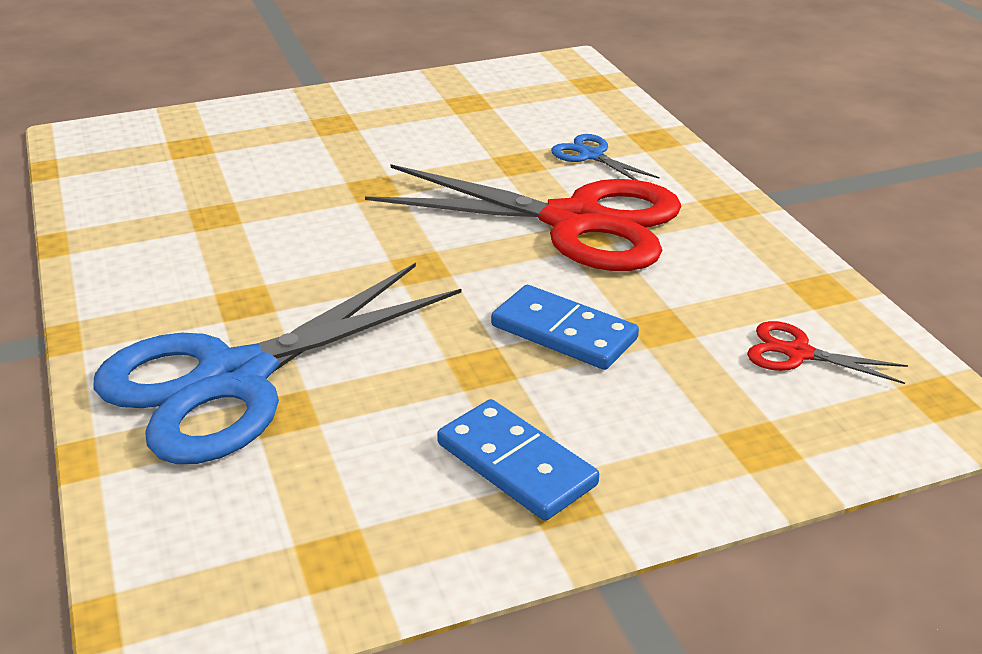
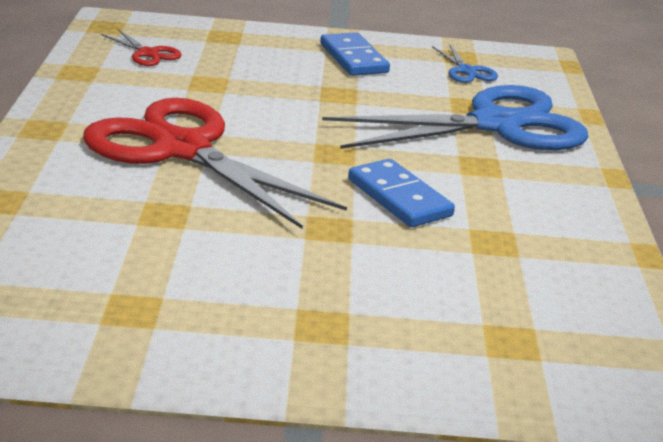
camera: 160 degrees left, 5 degrees down
blue domino [491,285,639,370] -> blue domino moved to [348,159,455,227]
blue scissors [551,134,660,180] -> blue scissors moved to [432,44,498,83]

